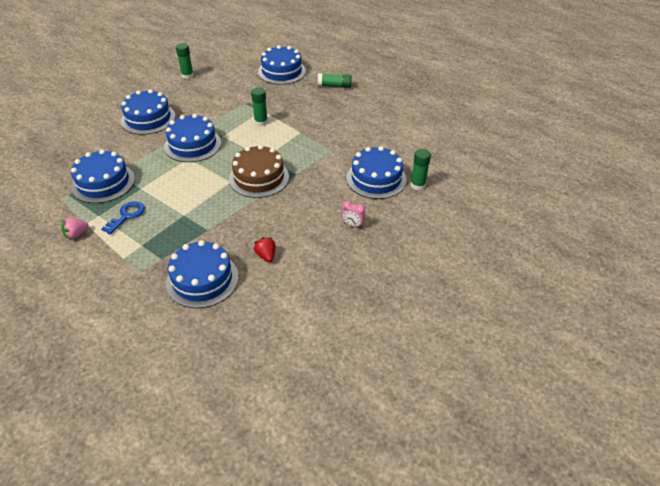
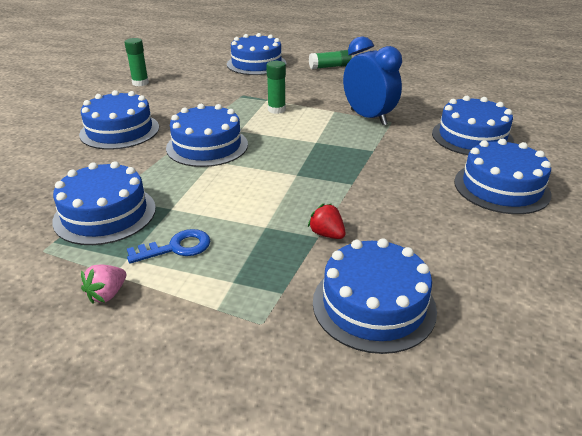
camera: 20 degrees left, 10 degrees down
blue key [101,201,145,235] -> blue key turned 60 degrees clockwise [127,229,210,264]
brown cake [229,145,289,198] -> none
red strawberry [254,237,276,262] -> red strawberry moved to [308,204,346,239]
pink clock [341,201,365,228] -> blue cake [454,139,551,214]
green glue stick [411,149,431,190] -> none
none -> blue clock [343,36,402,125]

